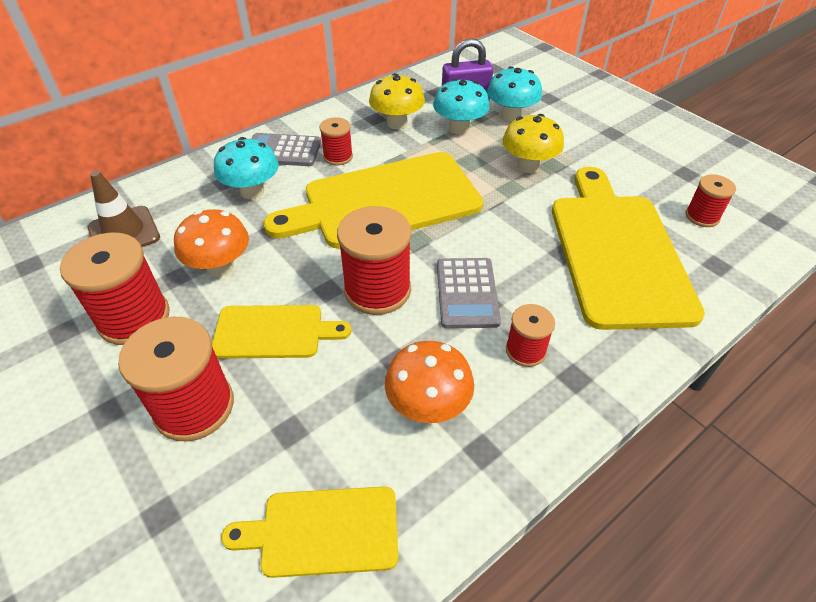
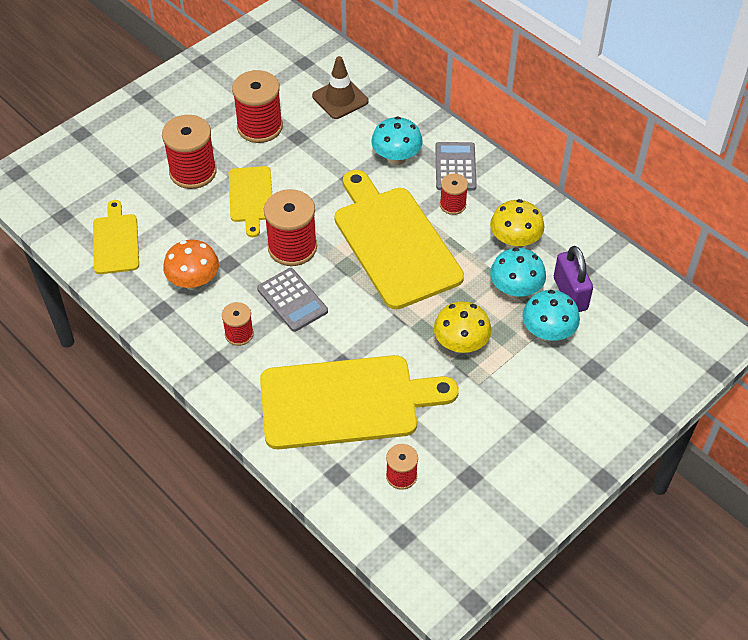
camera: 85 degrees right, 5 degrees up
orange mushroom [174,209,249,277] -> none
grey calculator [437,258,501,329] -> grey calculator turned 120 degrees counterclockwise [257,268,328,332]

